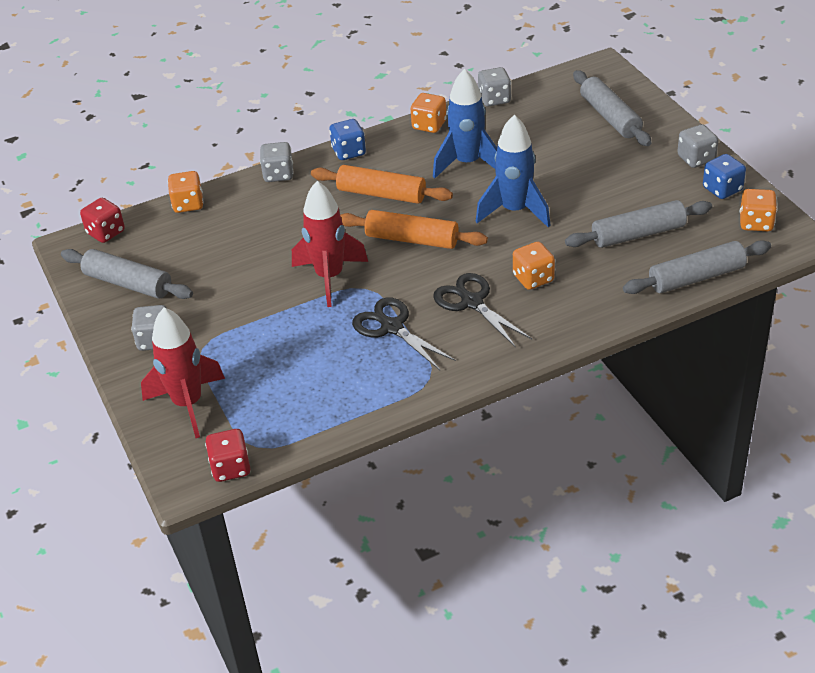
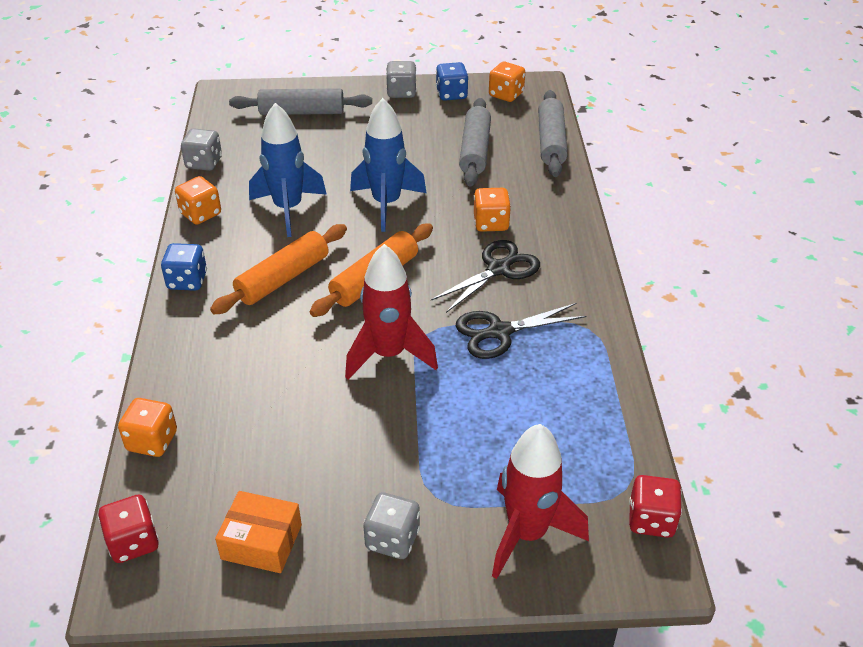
camera: 70 degrees left, 0 degrees up
grey rolling pin [61,249,193,299] -> orange box [215,491,302,573]
grey dice [260,142,294,182] -> none
black scissors [433,273,532,348] -> black scissors turned 150 degrees clockwise [431,240,540,313]

